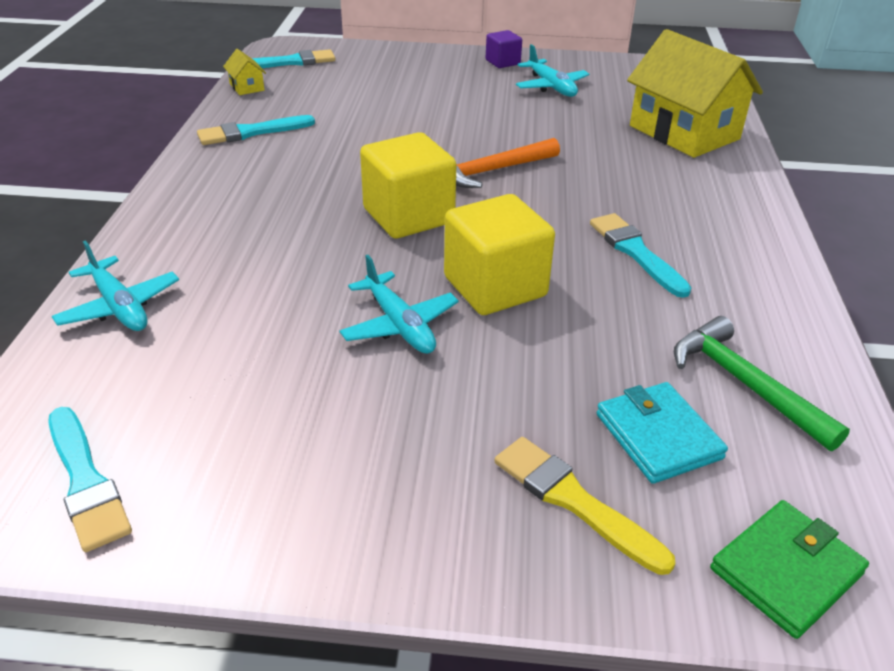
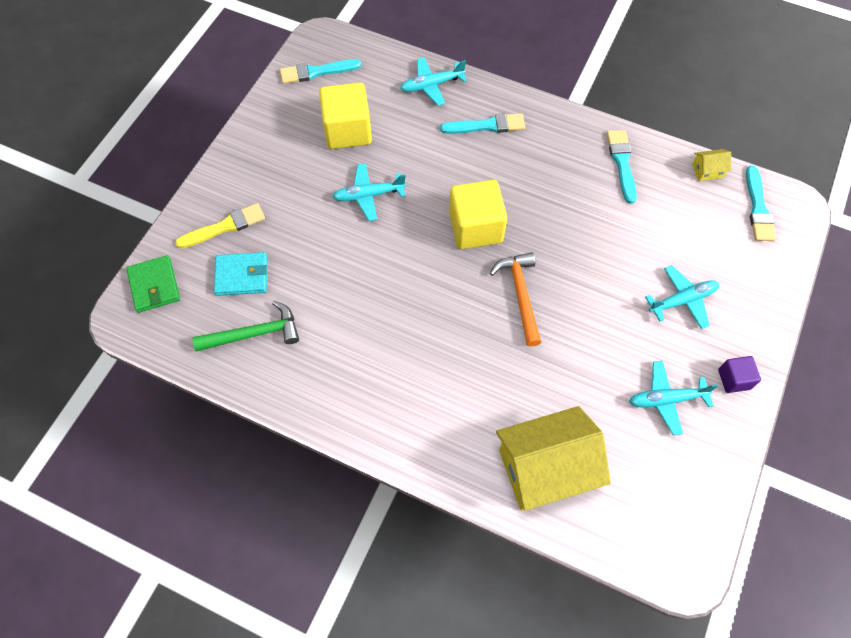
camera: 110 degrees right, 25 degrees up
yellow cube [444,194,555,315] -> yellow cube moved to [319,83,372,149]
turquoise brush [590,213,691,298] -> turquoise brush moved to [440,113,525,134]
none -> turquoise plane [645,265,719,329]

